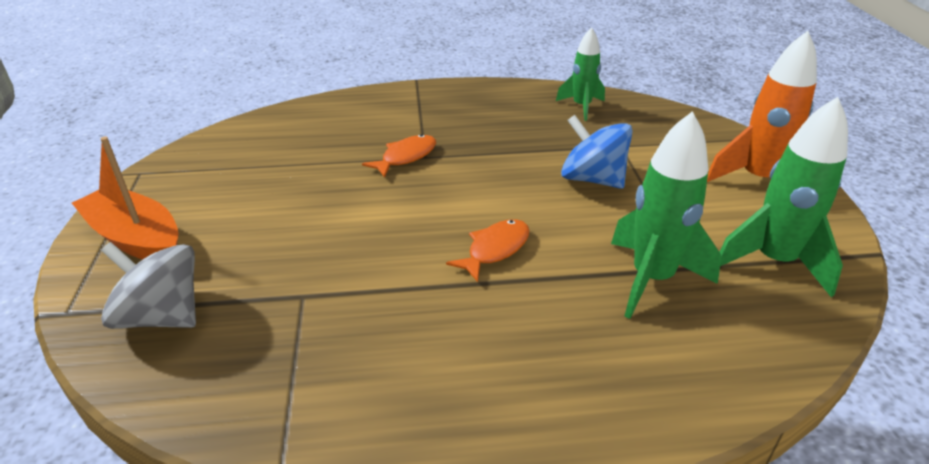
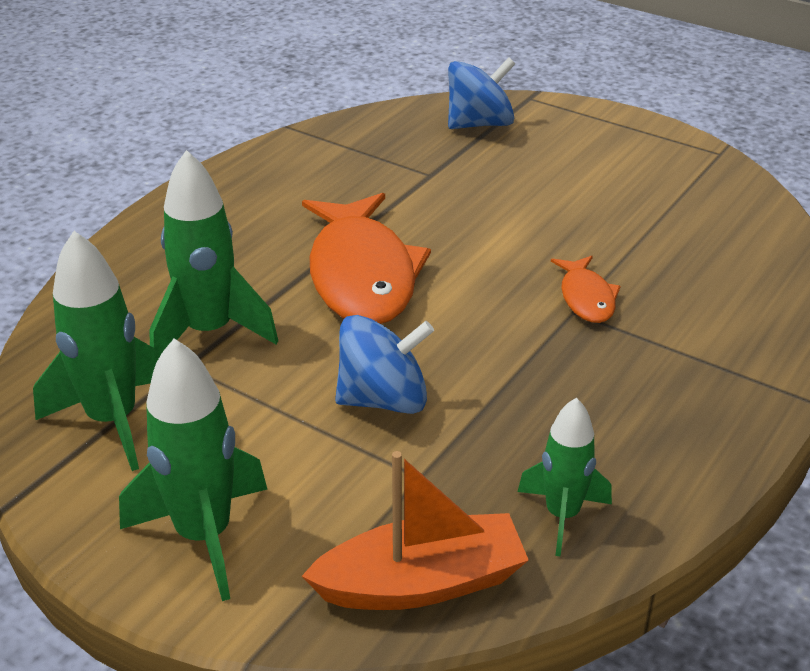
camera: 130 degrees right, 0 degrees up
orange boat [72,136,179,259] -> orange boat moved to [302,451,529,610]
grey spinning top [101,242,196,329] -> blue spinning top [448,57,515,129]
orange fish [446,219,530,282] -> orange fish [302,193,431,324], size x2.08
orange rocket [707,31,817,182] -> green rocket [119,338,267,601]

